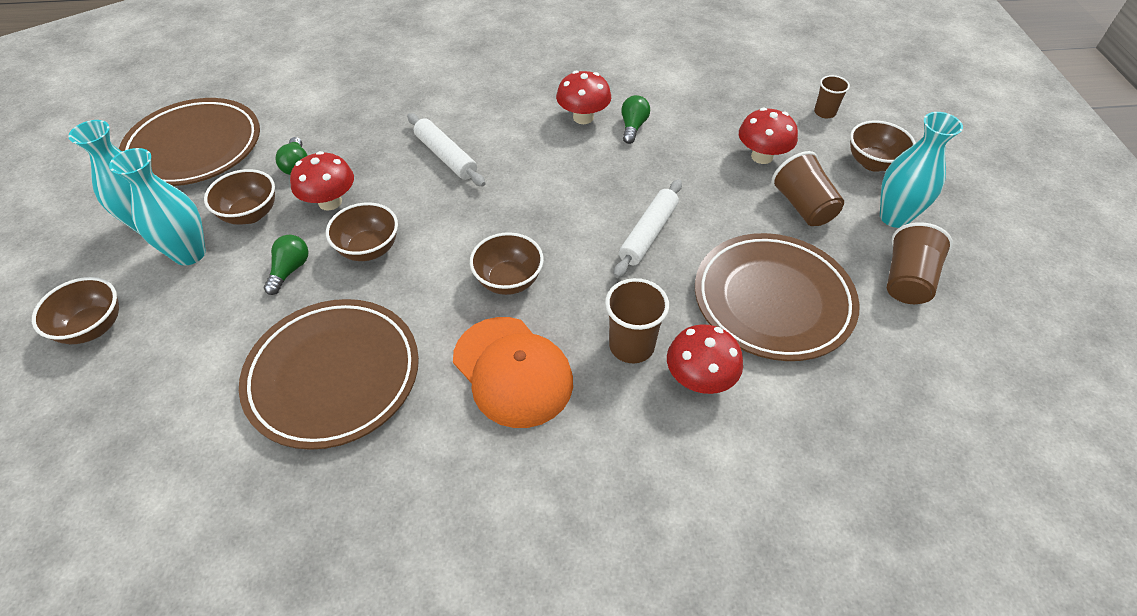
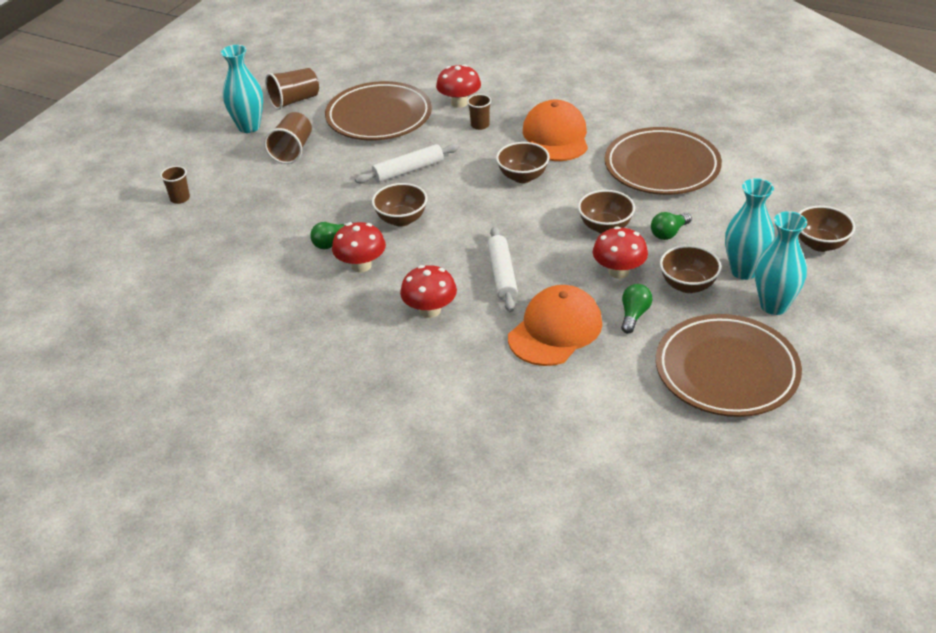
camera: 145 degrees left, 10 degrees down
brown cup [605,278,669,363] -> brown cup [467,94,491,130], size x0.63
red mushroom [739,108,798,164] -> red mushroom moved to [400,265,457,318]
brown bowl [850,121,916,172] -> brown bowl moved to [372,183,427,227]
none -> orange cap [508,285,602,366]

